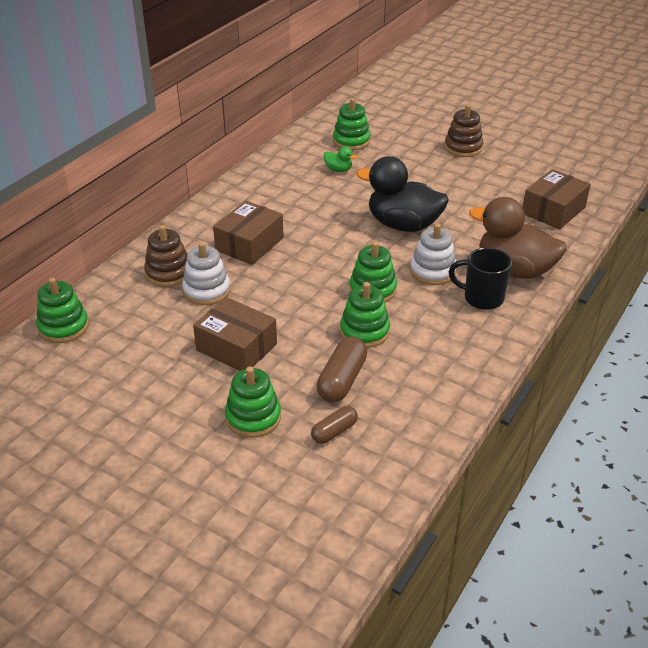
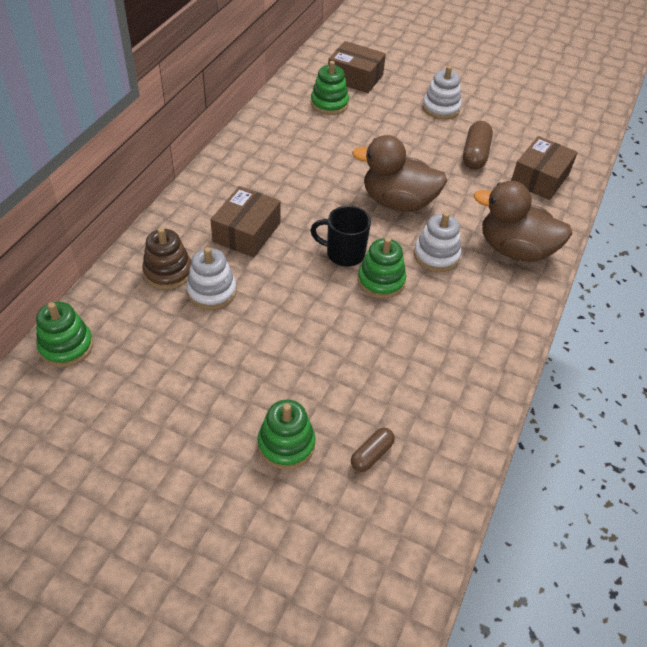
camera: 10 degrees left, 10 degrees up
brown box [193,297,277,371] -> brown box moved to [328,41,386,93]
brown capsule [316,337,367,403] -> brown capsule moved to [463,121,493,170]
green duck [324,146,357,172] -> none
green stacking toy [340,282,390,348] -> none
black duck [356,156,449,232] -> brown duck [352,135,448,212]
brown stacking toy [444,104,483,157] -> white stacking toy [422,66,461,119]
black mug [448,248,512,310] -> black mug moved to [310,206,371,267]

